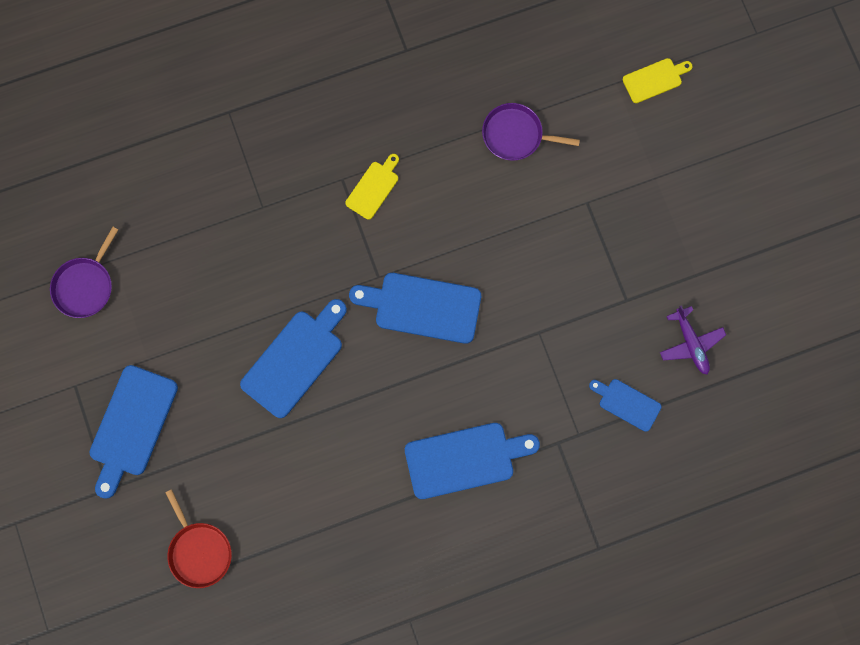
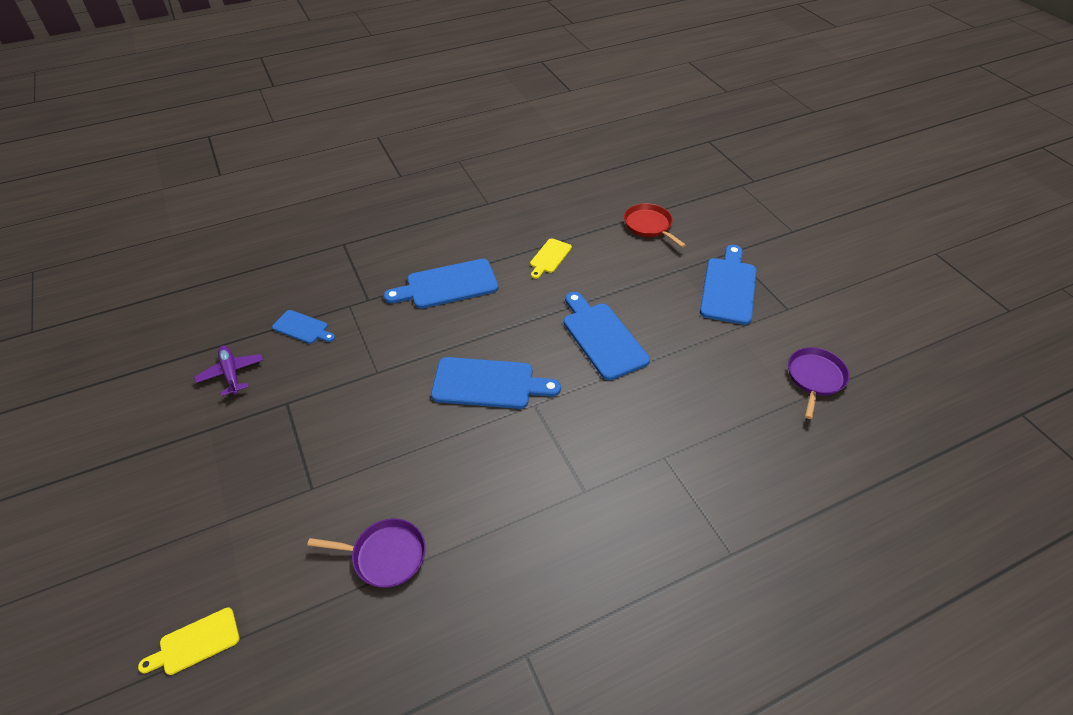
camera: 175 degrees right, 30 degrees down
blue cutting board [240,299,347,418] -> blue cutting board turned 120 degrees clockwise [564,292,650,380]
yellow cutting board [345,154,399,220] -> yellow cutting board moved to [530,238,572,279]

